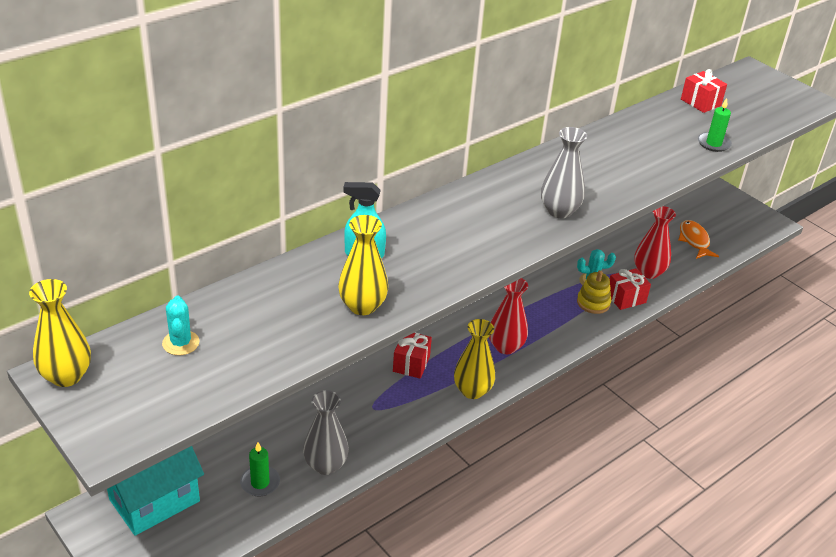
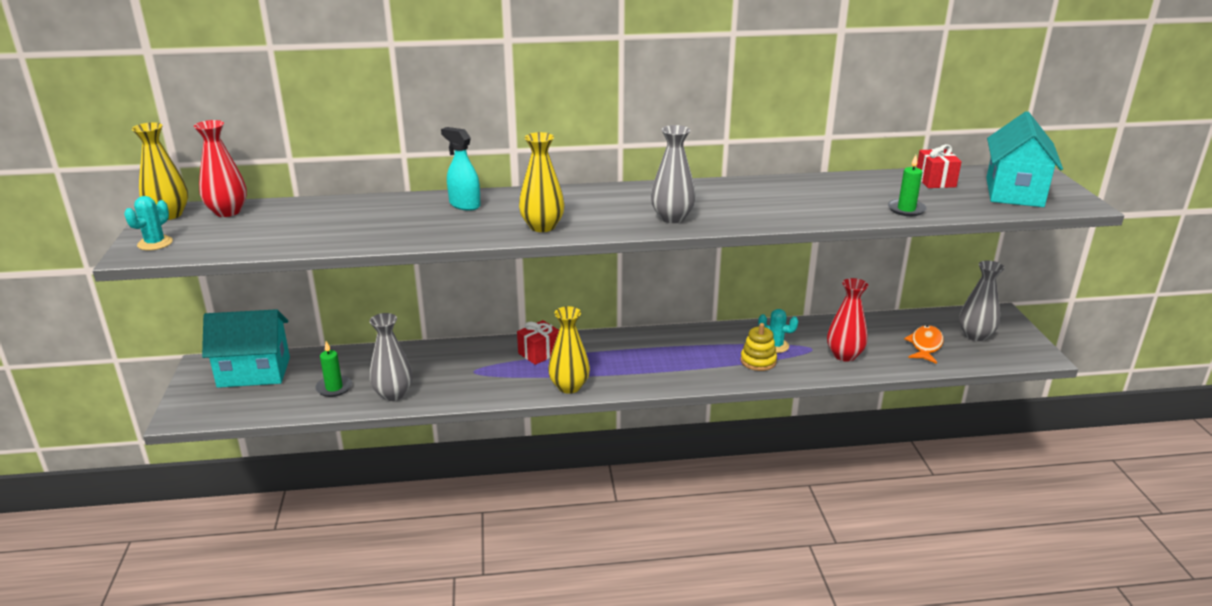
camera: 35 degrees right, 10 degrees down
turquoise cactus [162,296,200,355] -> turquoise cactus moved to [124,196,173,250]
yellow vase [338,215,388,315] -> yellow vase moved to [519,132,565,232]
red vase [489,278,528,354] -> red vase moved to [194,120,247,217]
red gift [610,268,651,310] -> none
none -> grey vase [959,260,1005,341]
none -> turquoise house [986,111,1063,207]

